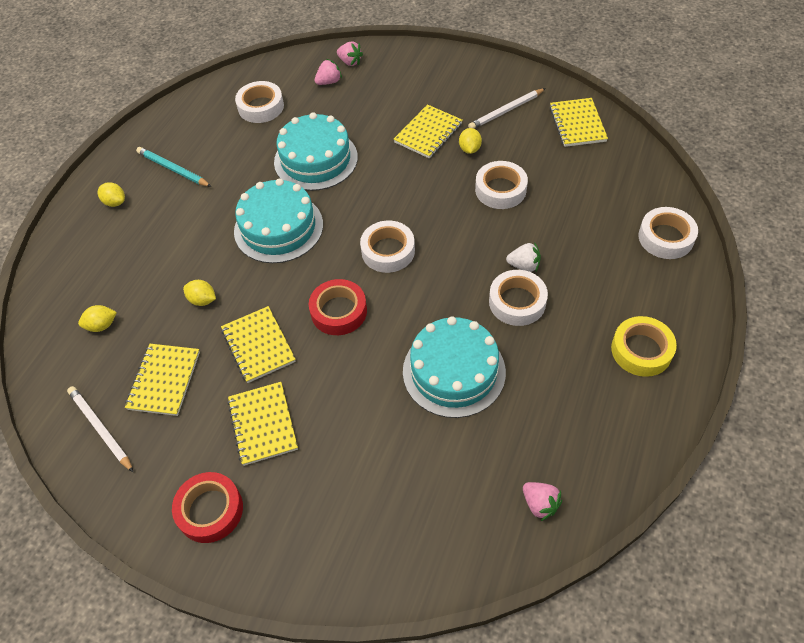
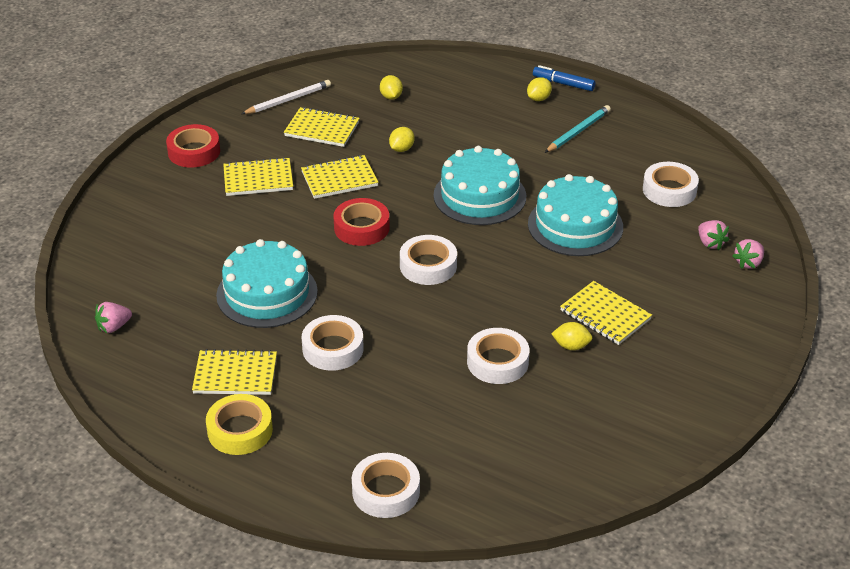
camera: 95 degrees right, 15 degrees down
white pencil [468,88,546,129] -> none
white strawberry [506,242,541,272] -> none
yellow notebook [549,98,608,147] -> yellow notebook moved to [192,349,277,395]
none -> blue marker [533,65,595,91]

